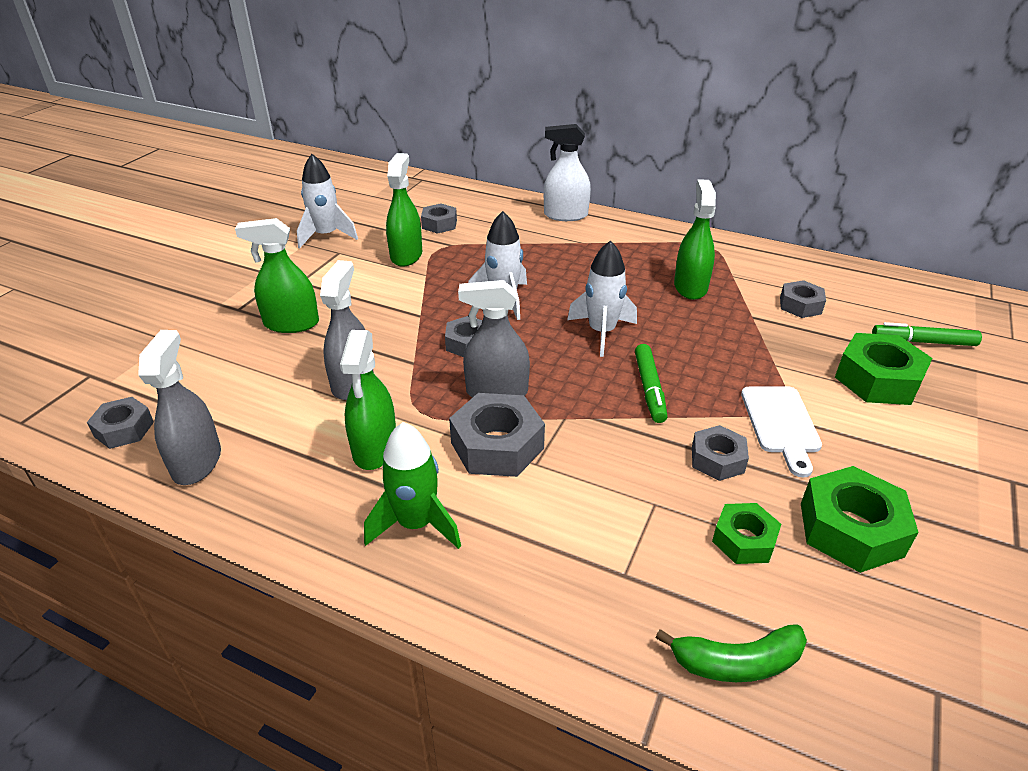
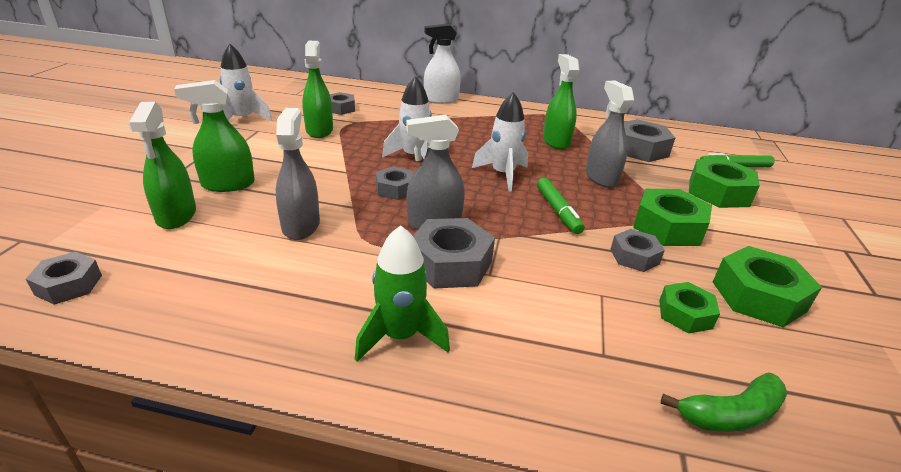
camera: 15 degrees left, 5 degrees down
grey spray bottle [138,330,221,485] -> grey spray bottle moved to [585,81,634,188]
green spray bottle [340,330,396,470] -> green spray bottle moved to [128,102,196,229]
white cutting board [741,386,822,477] -> green nut [633,189,712,246]
grey nut [780,280,826,318] -> grey nut [624,119,675,162], size x1.65

